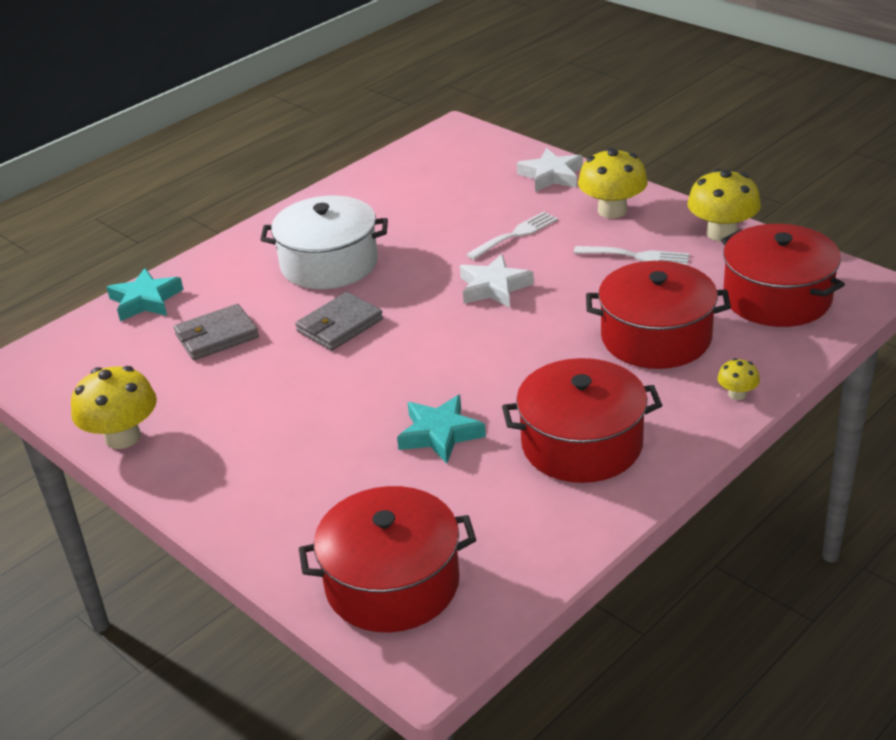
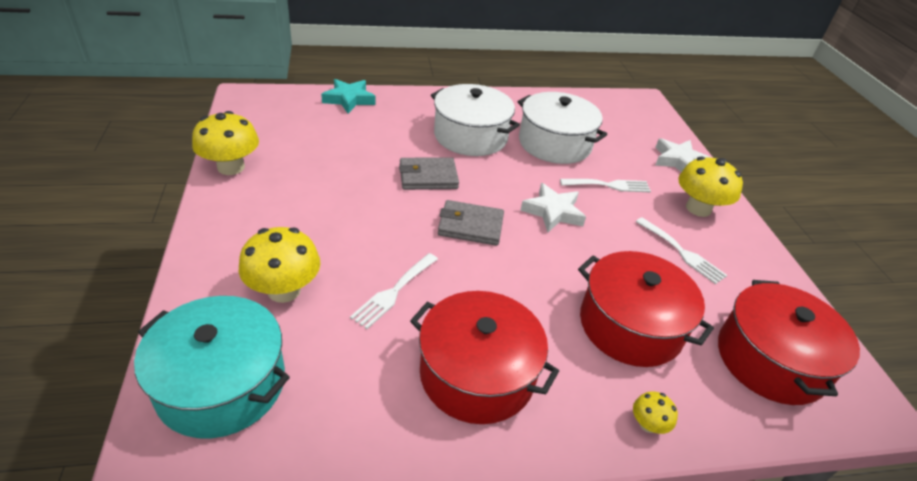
camera: 30 degrees right, 5 degrees up
grey wallet [174,304,259,360] -> grey wallet moved to [438,200,504,246]
red pot [299,486,476,632] -> turquoise pot [134,296,290,439]
turquoise star [397,395,486,464] -> white fork [350,253,438,329]
yellow mushroom [687,169,761,242] -> yellow mushroom moved to [239,227,321,303]
none -> white pot [518,92,607,164]

